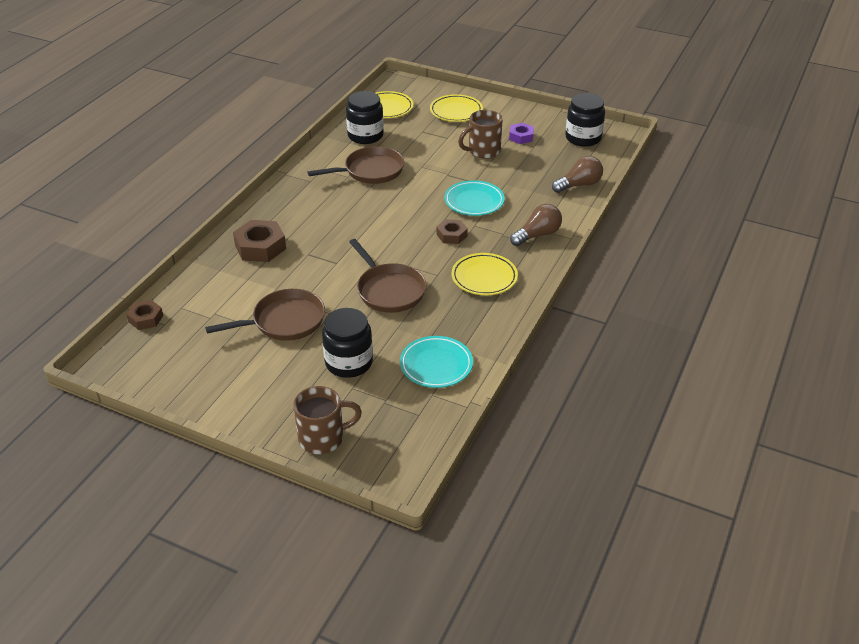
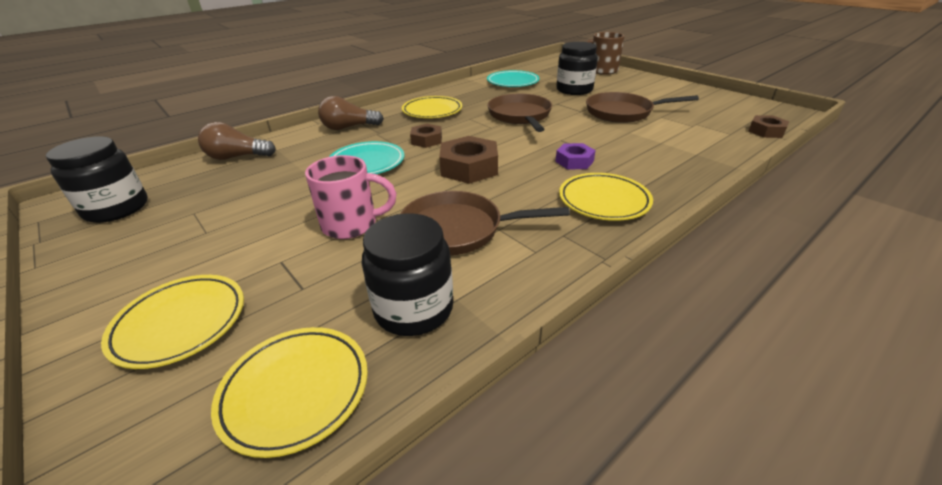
camera: 155 degrees left, 5 degrees down
brown nut [233,220,286,262] -> brown nut moved to [439,136,498,184]
brown mug [458,110,503,159] -> none
purple nut [509,123,534,144] -> purple nut moved to [555,143,596,169]
none -> pink mug [305,155,397,239]
none -> yellow plate [559,173,653,221]

